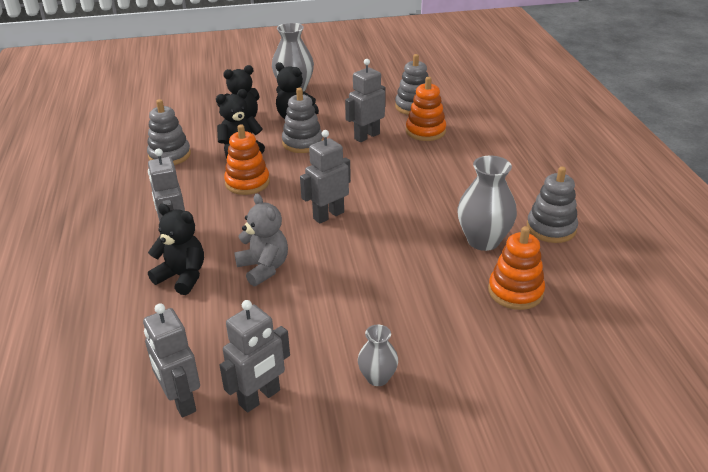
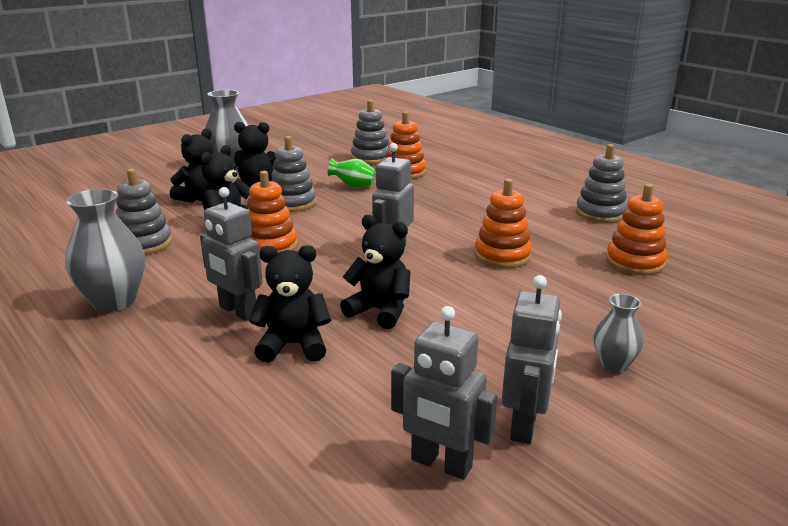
camera: 30 degrees left, 10 degrees down
grey teddy bear [234,194,288,286] -> black teddy bear [340,215,411,329]
grey robot [345,59,386,142] -> green vase [328,159,375,188]
grey vase [457,156,517,251] -> grey vase moved to [65,189,145,312]
none -> orange stacking toy [475,179,532,268]

